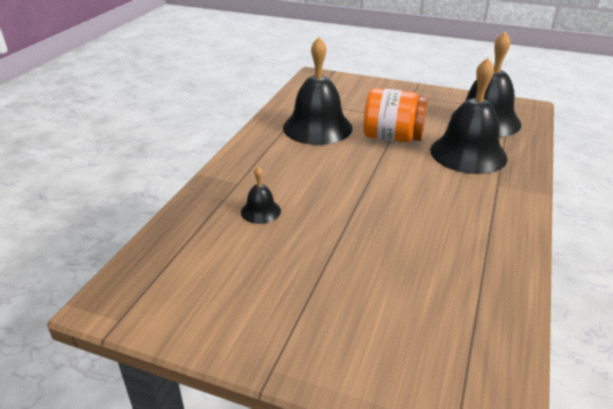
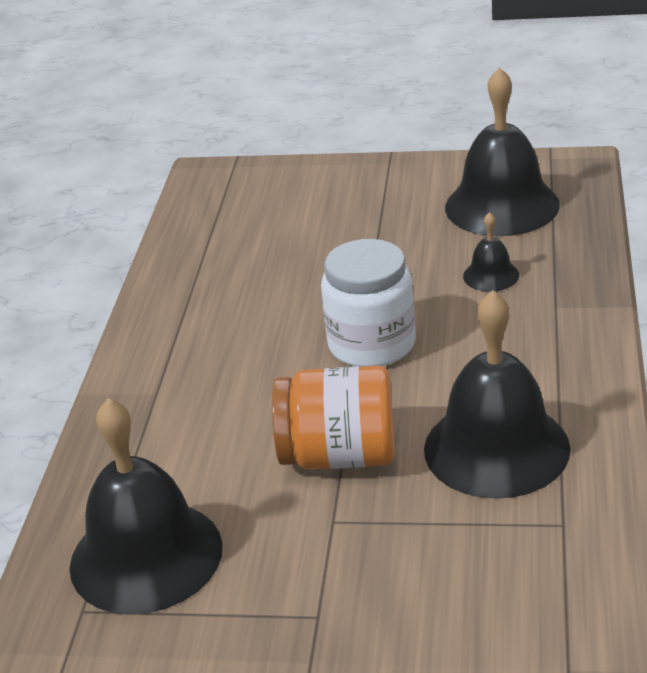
camera: 170 degrees right, 0 degrees up
black bell [430,58,508,174] -> black bell moved to [445,67,560,236]
none -> white jar [321,239,416,367]

